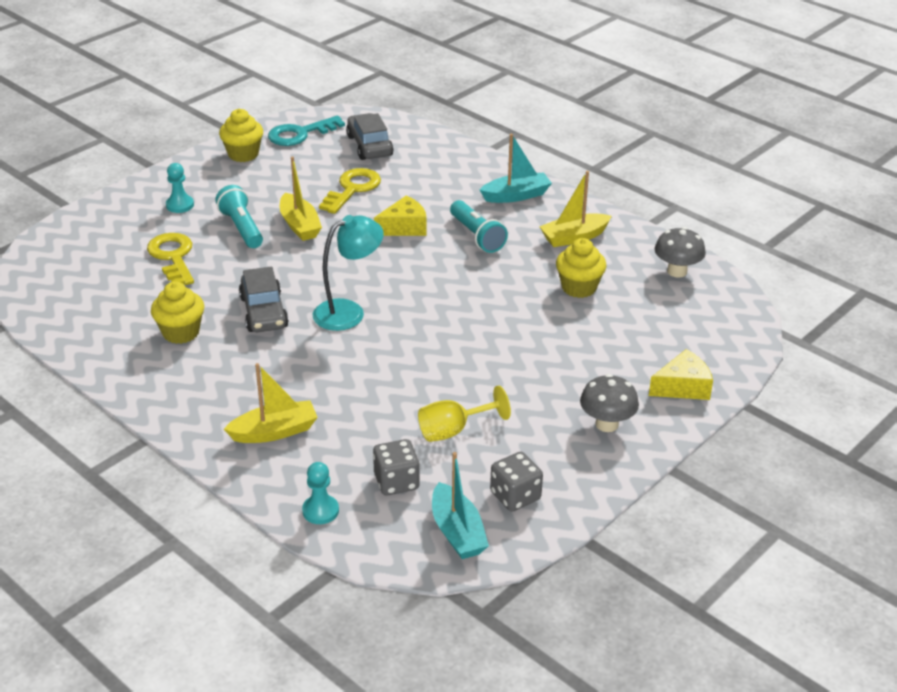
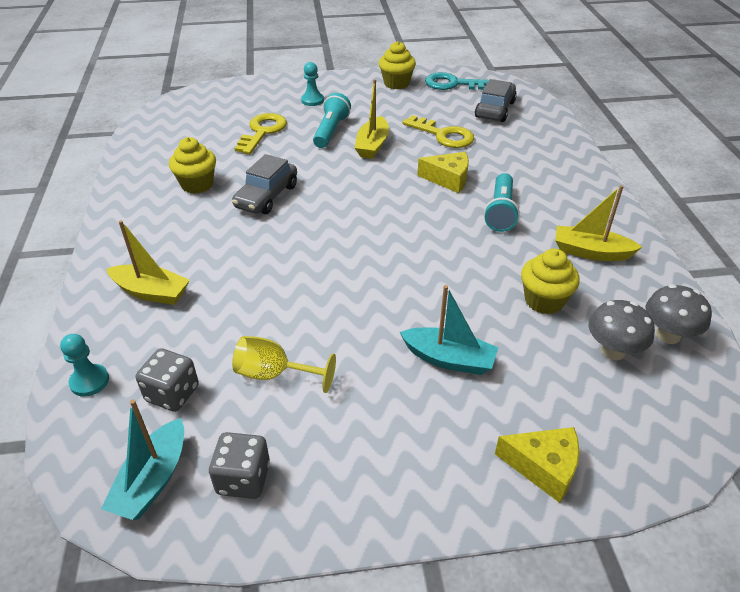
camera: 40 degrees right, 5 degrees up
turquoise lamp [313,215,384,331] -> none
yellow key [319,168,381,214] -> yellow key turned 60 degrees clockwise [402,115,474,148]
turquoise boat [480,134,552,203] -> turquoise boat moved to [400,285,499,375]
grey mushroom [580,374,639,432] -> grey mushroom moved to [589,300,655,360]

